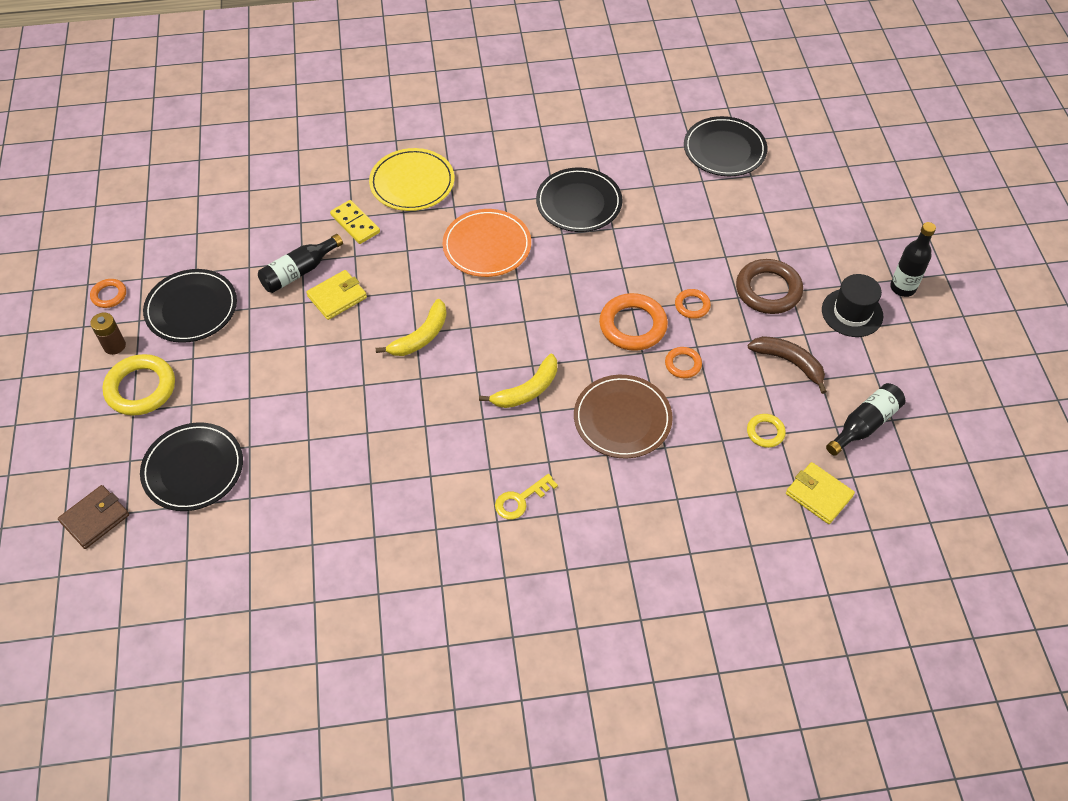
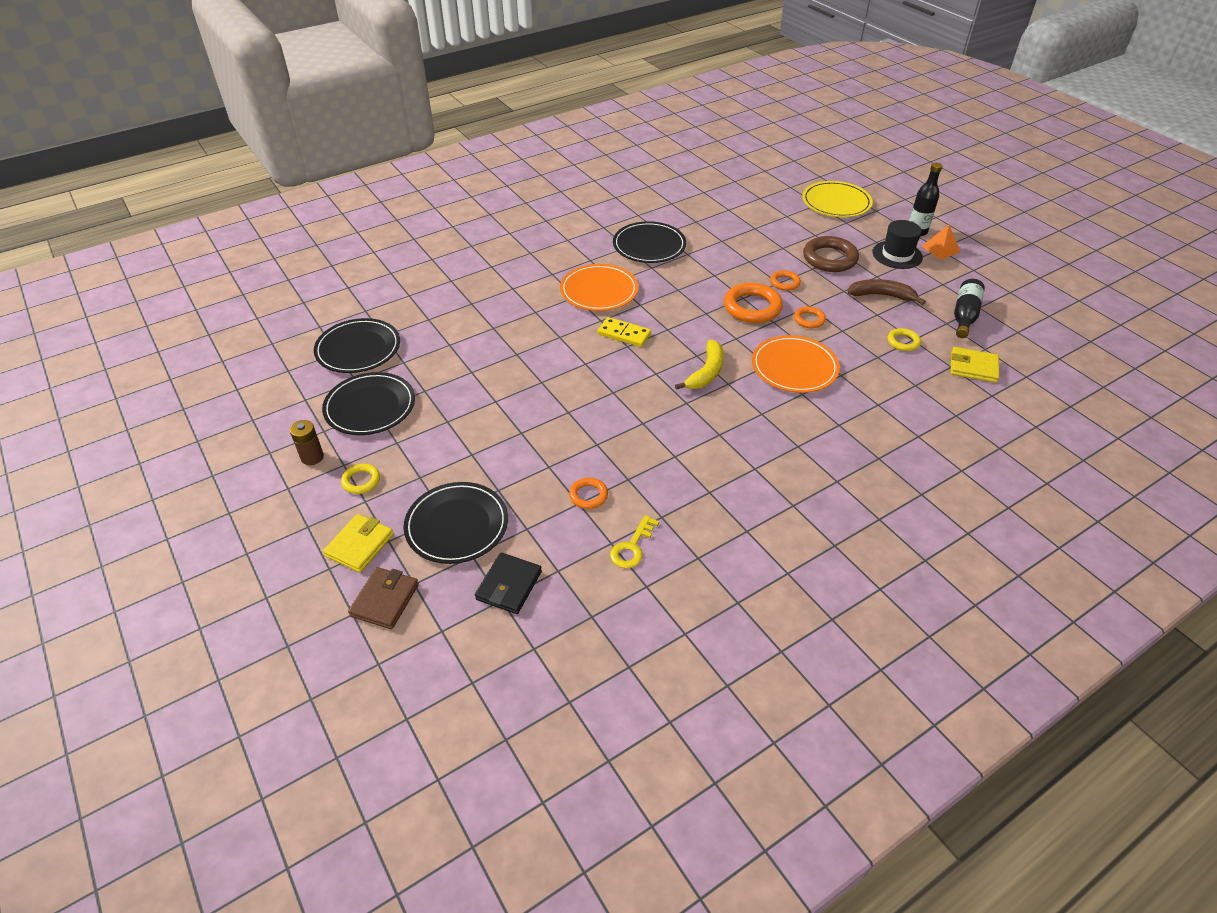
camera: 25 degrees left, 10 degrees down
orange ring [90,279,126,308] -> orange ring moved to [569,478,608,509]
yellow ring [102,354,175,416] -> yellow ring [341,464,380,494], size x0.53
black bottle [258,234,343,293] -> none
yellow wallet [306,270,367,320] -> yellow wallet moved to [323,514,394,573]
yellow domino [330,200,380,244] -> yellow domino moved to [597,317,651,347]
yellow plate [369,148,454,211] -> yellow plate moved to [802,181,873,217]
yellow banana [376,299,447,356] -> none
yellow key [495,474,558,519] -> yellow key moved to [610,515,659,568]
brown plate [574,375,673,458] -> orange plate [752,335,840,393]
black plate [684,116,767,176] -> black plate moved to [314,318,400,373]
none -> black wallet [475,553,542,614]
none -> orange pyramid [921,225,960,260]

